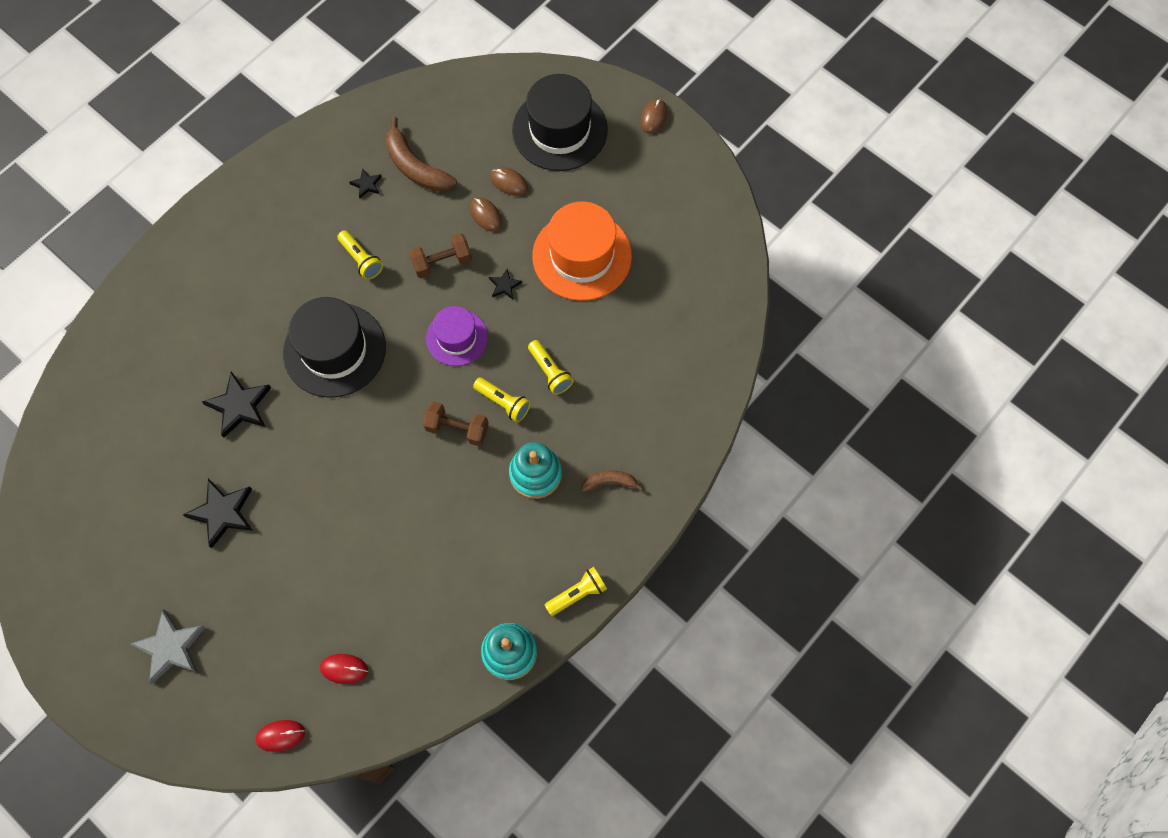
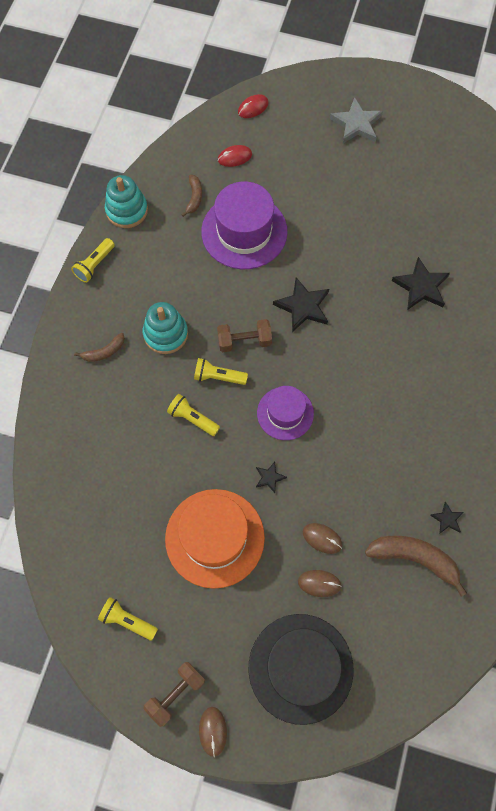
camera: 155 degrees right, 0 degrees up
black star [183,479,253,548] -> black star moved to [273,277,329,332]
black hat [283,297,386,398] -> none
yellow flashlight [337,230,383,280] -> yellow flashlight moved to [98,597,158,641]
brown dumbbell [409,233,472,278] -> brown dumbbell moved to [143,662,205,727]
none -> brown banana [181,175,202,217]
none -> purple hat [201,181,288,269]

